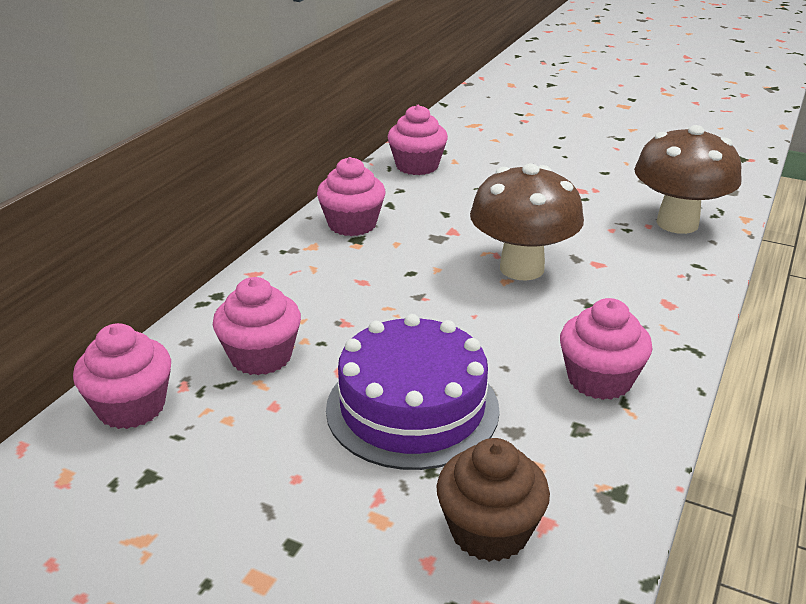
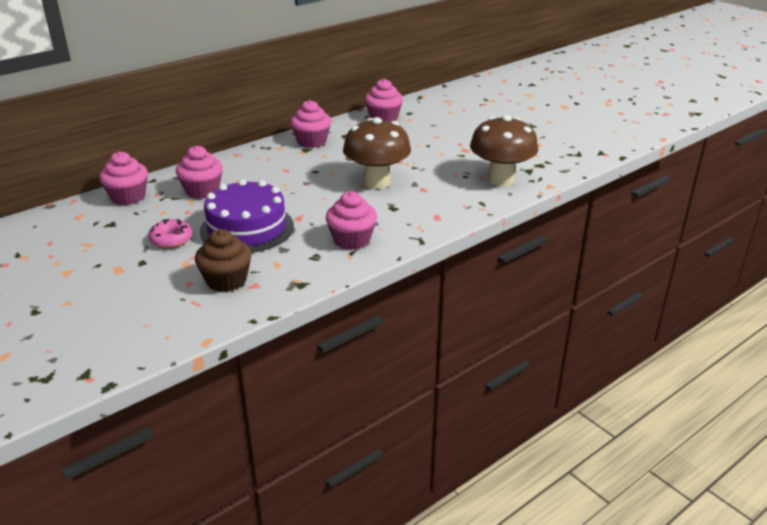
camera: 25 degrees right, 0 degrees up
none -> pink donut [148,219,192,248]

